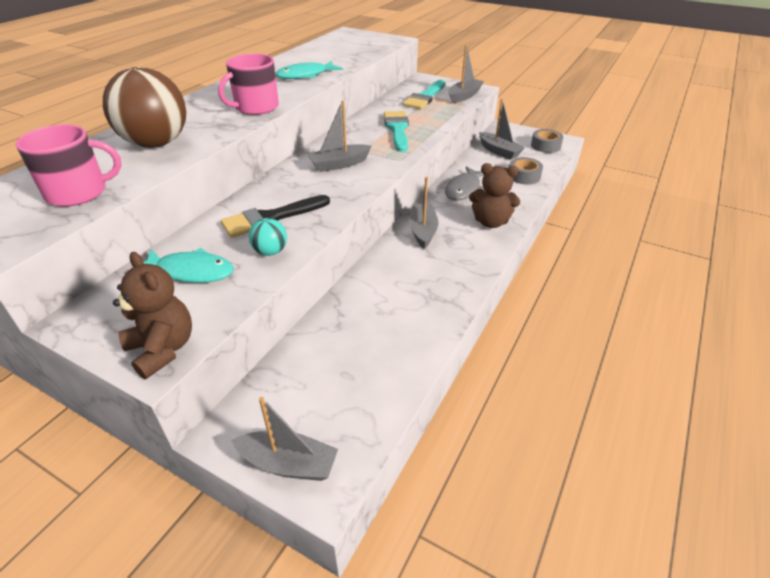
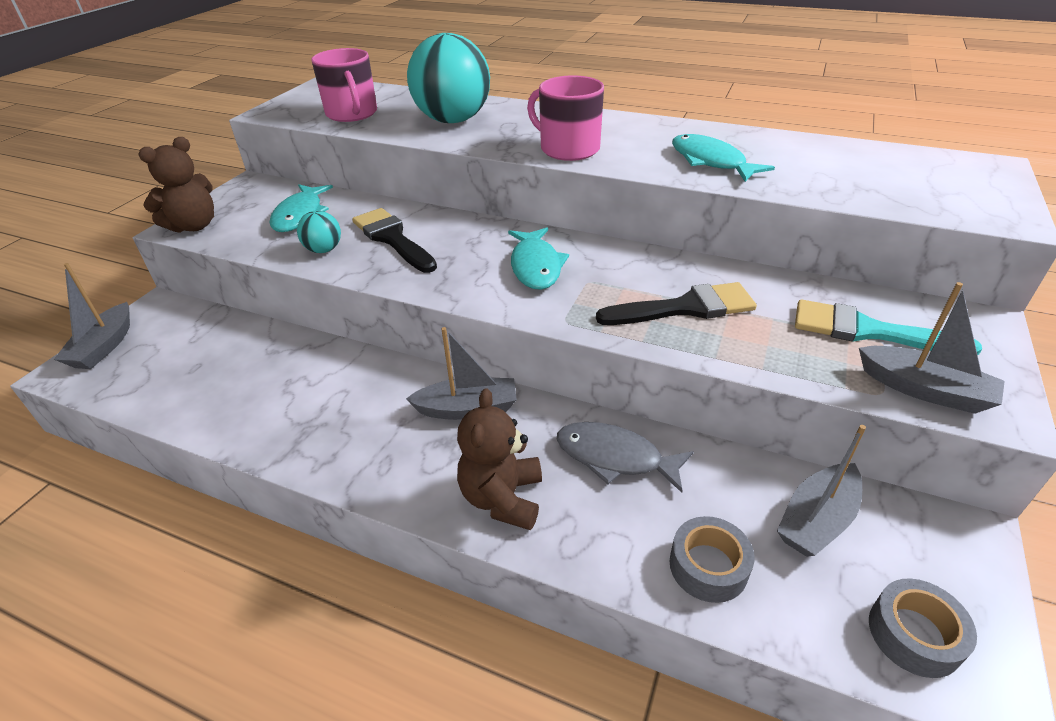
camera: 85 degrees right, 0 degrees up
brown ball [103,67,186,148] -> turquoise ball [407,33,490,123]
grey boat [307,101,371,172] -> turquoise fish [508,227,569,290]
turquoise brush [384,111,409,152] -> black brush [596,282,757,325]

